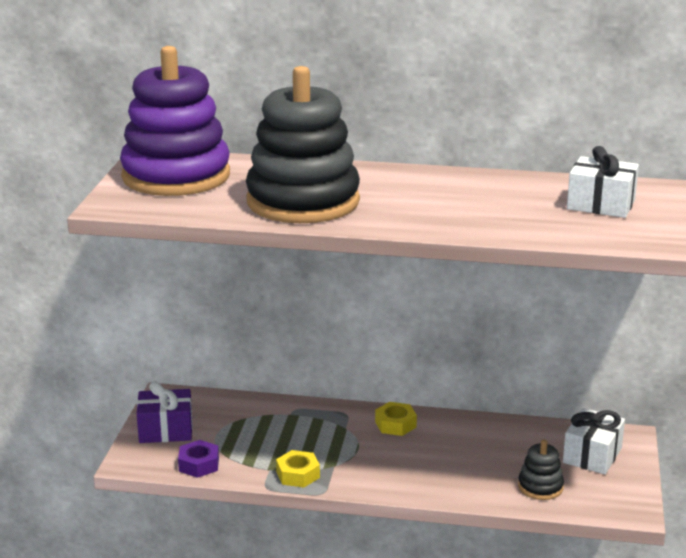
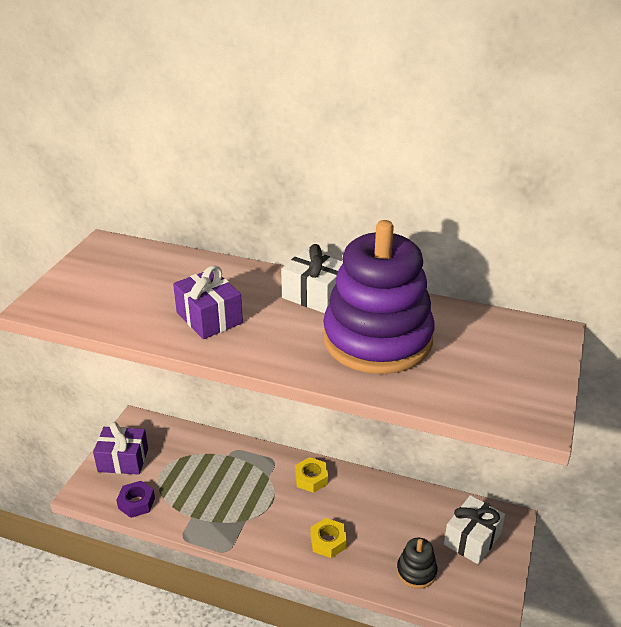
camera: 10 degrees right, 10 degrees up
purple stacking toy [120,46,230,196] -> purple stacking toy moved to [323,220,435,374]
black stacking toy [246,66,360,223] -> purple gift [173,265,243,339]
yellow nut [276,450,320,487] -> yellow nut moved to [310,518,347,558]
white gift [567,146,639,218] -> white gift moved to [281,244,343,313]

